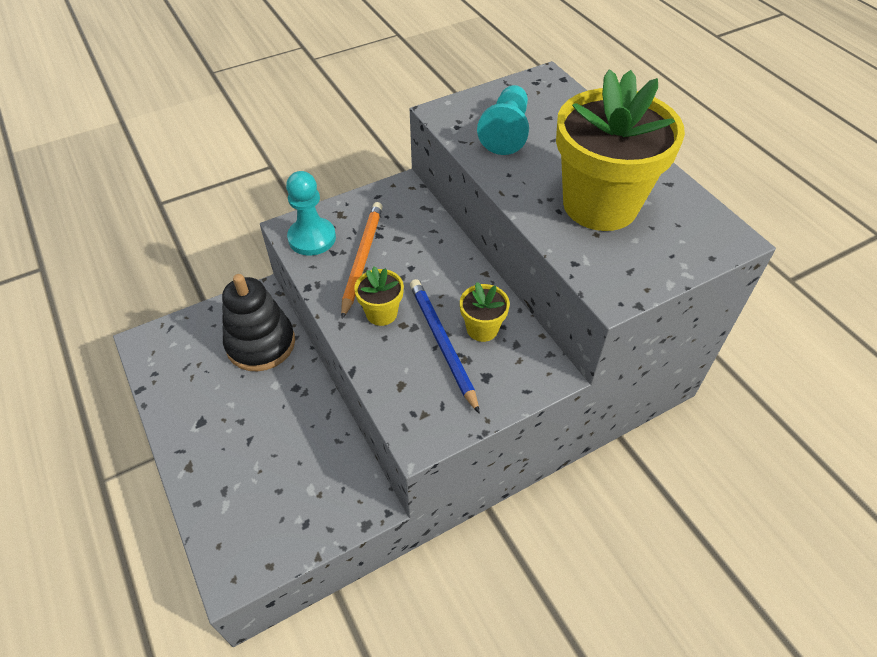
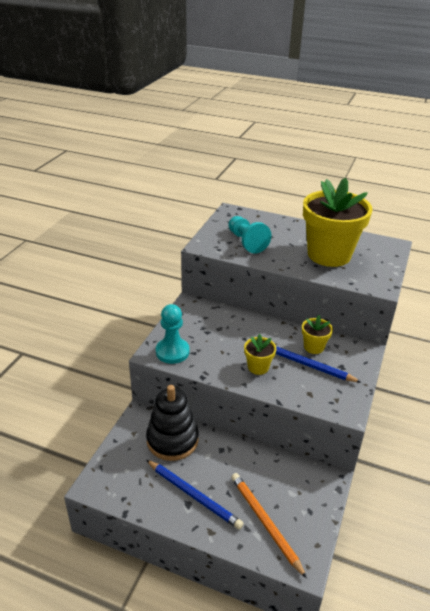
camera: 40 degrees left, 15 degrees down
orange pencil [341,202,383,319] -> orange pencil moved to [231,473,307,578]
none -> blue pencil [146,460,244,530]

